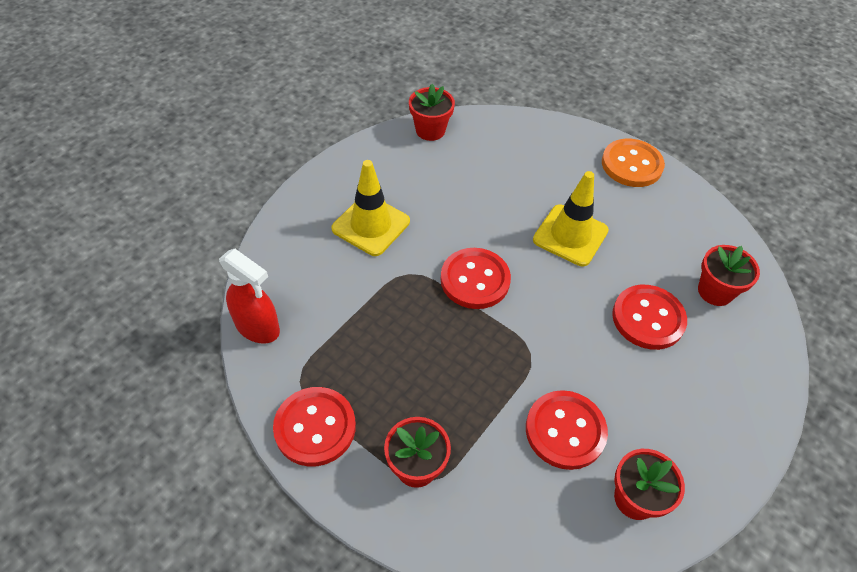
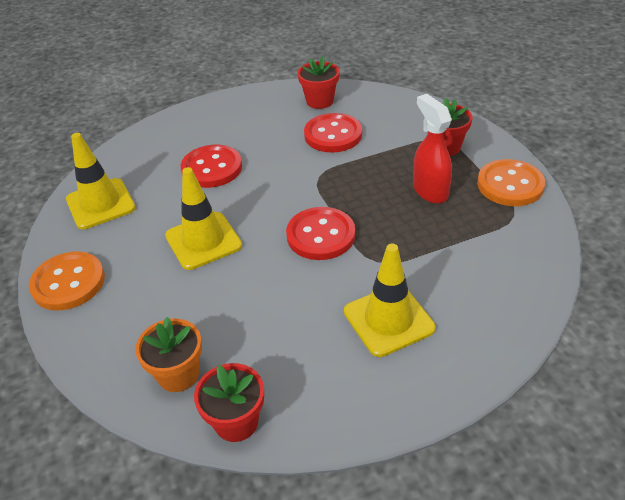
camera: 145 degrees left, 10 degrees down
red spray bottle [219,249,280,344] -> red spray bottle moved to [413,94,452,204]
red button [273,387,356,467] -> orange button [477,159,545,206]
red flower pot [698,245,760,306] -> none
none -> yellow traffic cone [66,133,136,229]
none -> orange flower pot [135,317,202,392]

